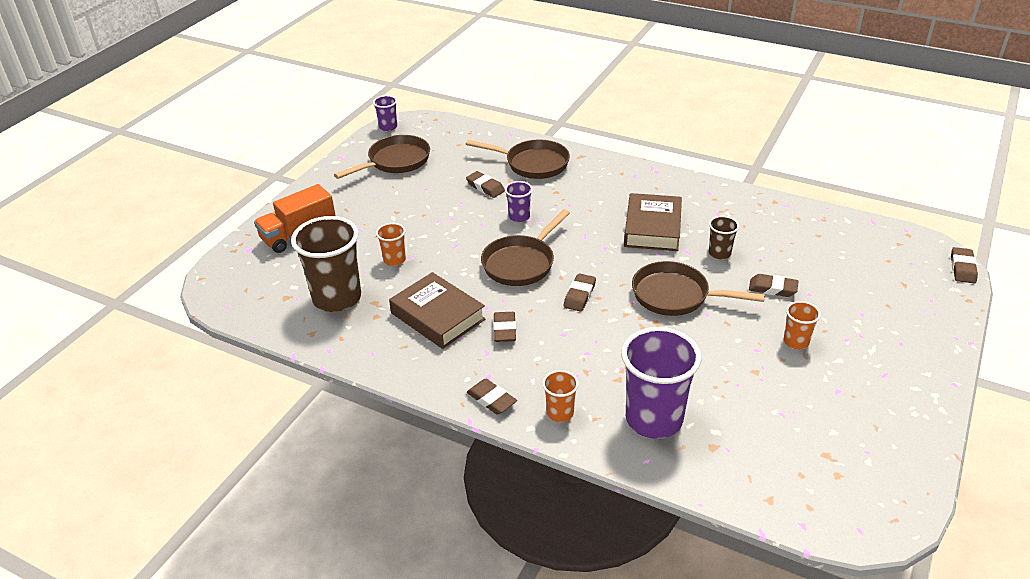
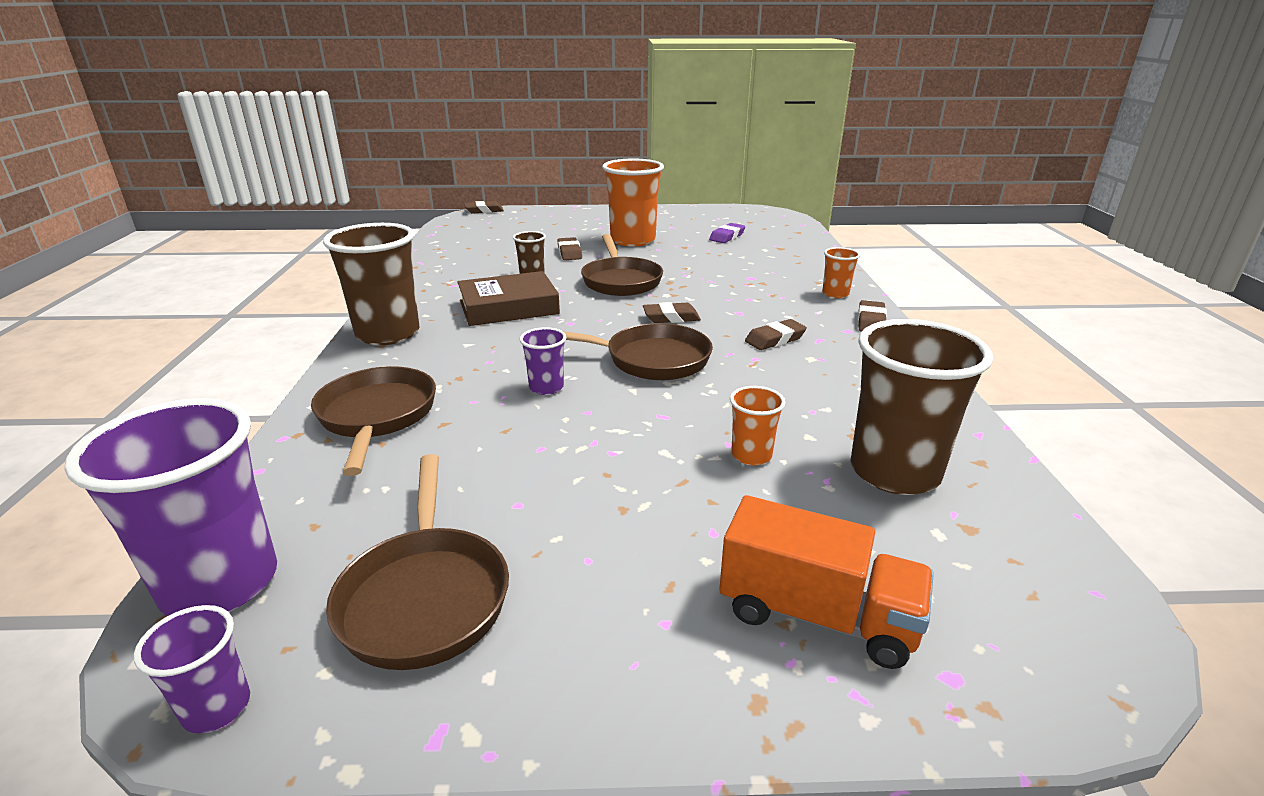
camera: 120 degrees left, 10 degrees down
brown pan [334,135,430,179] -> brown pan turned 120 degrees counterclockwise [326,454,509,670]
brown book [389,272,485,349] -> none
brown eraser [466,171,505,198] -> none
purple cup [621,327,701,439] -> purple cup moved to [64,398,277,616]
orange cup [784,301,821,350] -> orange cup [602,158,664,247], size x2.09
none -> brown cup [323,223,420,345]
none -> purple eraser [709,223,745,243]

